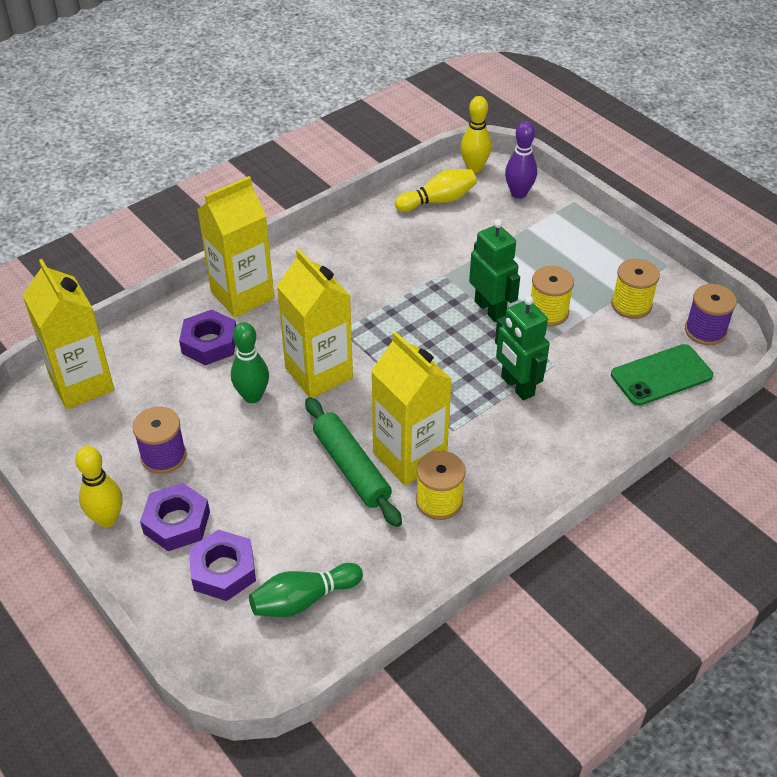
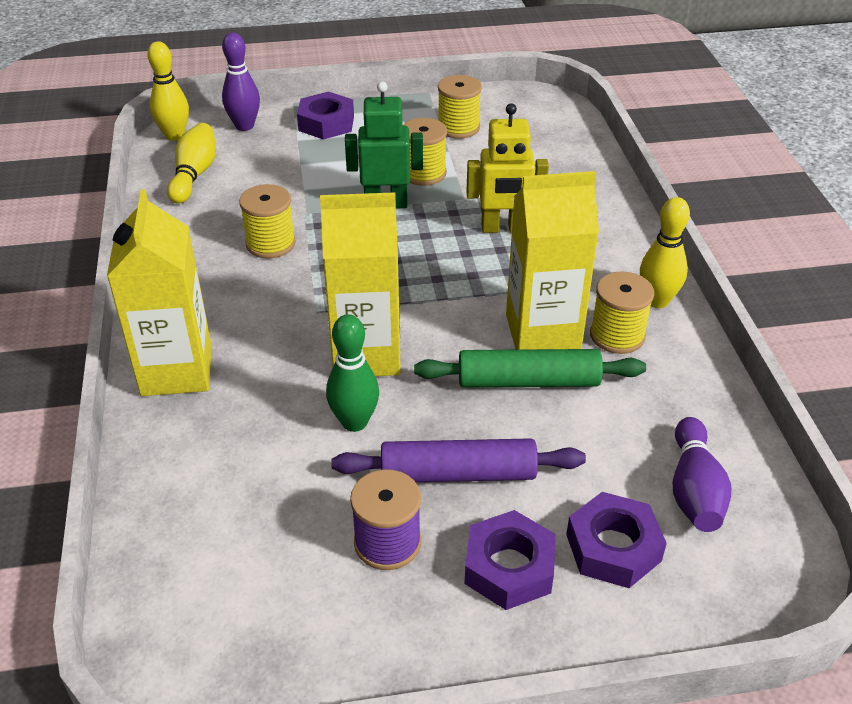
camera: 60 degrees left, 5 degrees down
yellow carton [22,259,115,409] -> none
yellow bowling pin [75,446,122,527] -> yellow bowling pin moved to [640,197,690,308]
purple nut [179,310,236,365] -> purple nut moved to [297,92,354,139]
green bowling pin [249,563,363,617] -> purple bowling pin [673,417,731,532]
green robot [495,295,550,401] -> yellow robot [466,103,549,233]
green phone [611,344,713,406] -> none
purple spool [685,284,737,345] -> none
none -> yellow spool [239,184,296,258]
none -> purple rolling pin [331,438,586,482]

